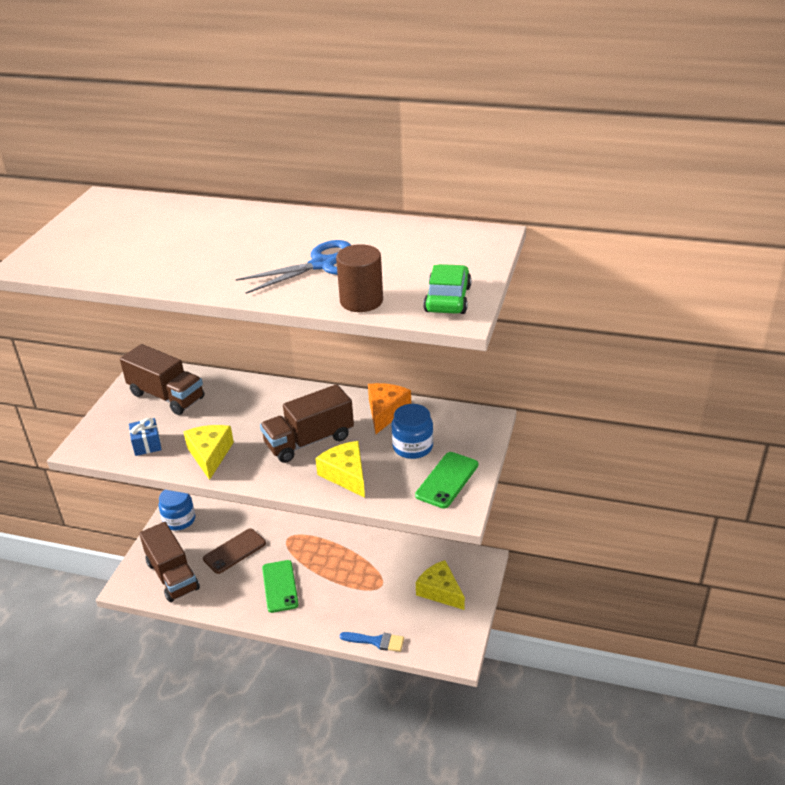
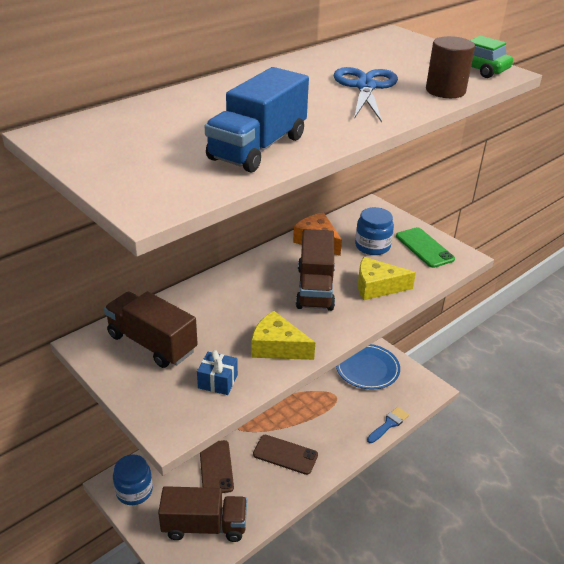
camera: 60 degrees left, 0 degrees up
brown truck [120,344,204,415] -> brown truck turned 120 degrees counterclockwise [104,291,198,368]
green phone [262,560,299,613] -> brown phone [253,435,318,475]
yellow cheese [416,560,465,610] -> blue plate [336,344,400,390]
none -> blue truck [205,67,309,173]

